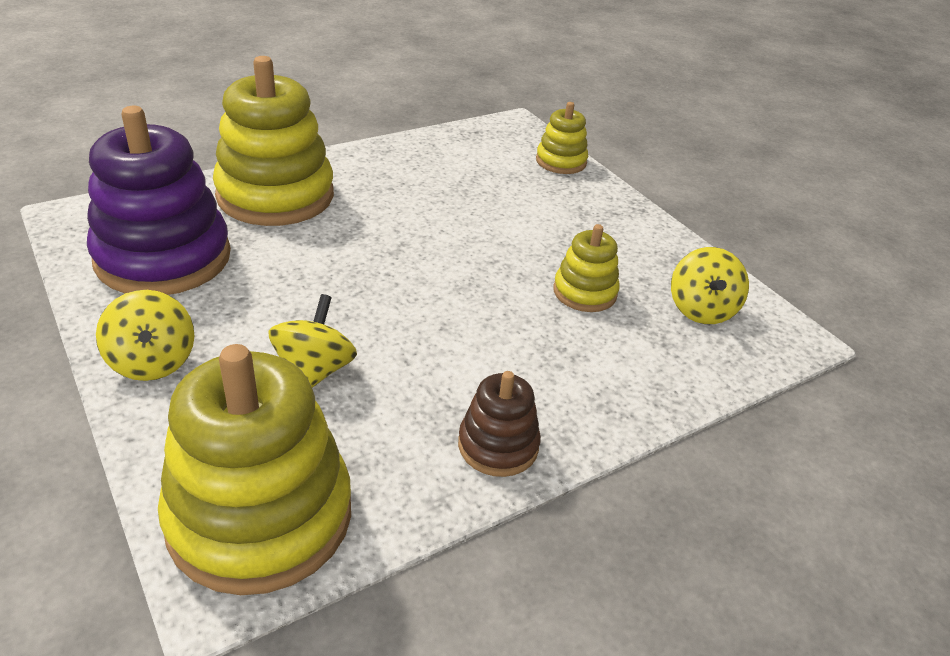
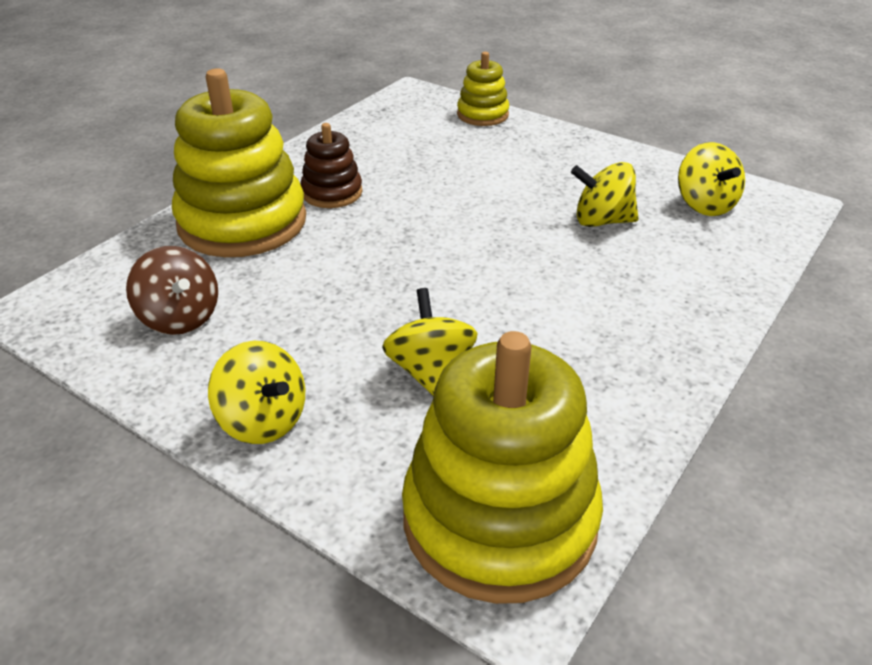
camera: 20 degrees left, 0 degrees up
purple stacking toy [87,106,231,295] -> brown spinning top [126,246,218,335]
brown stacking toy [458,371,541,477] -> brown stacking toy moved to [301,123,362,208]
yellow stacking toy [553,224,620,312] -> yellow spinning top [571,162,639,227]

